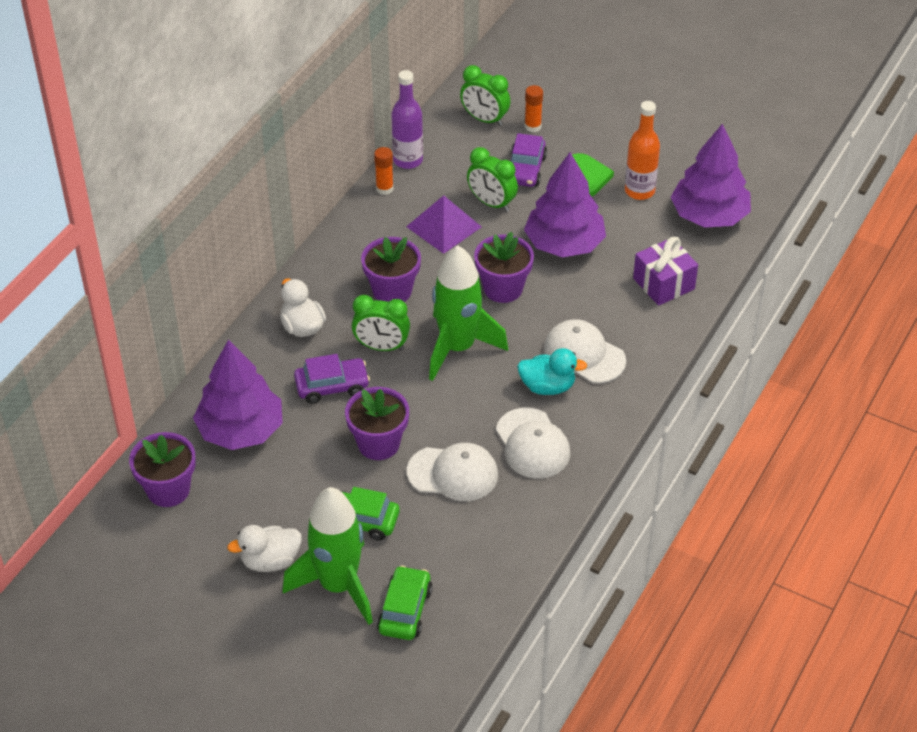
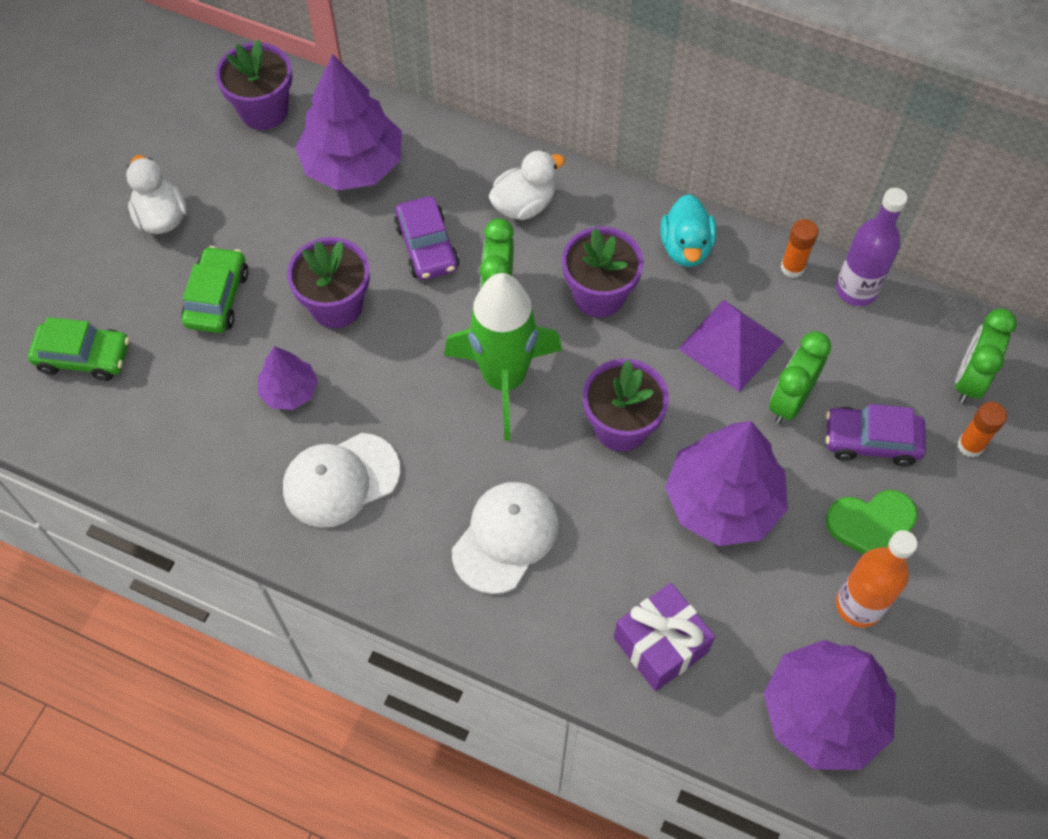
camera: 85 degrees right, 15 degrees up
green rocket [282,487,373,625] -> none
white cap [407,443,498,501] -> purple tree [258,346,318,410]
turquoise duck [517,348,587,395] -> turquoise duck moved to [660,194,716,267]

